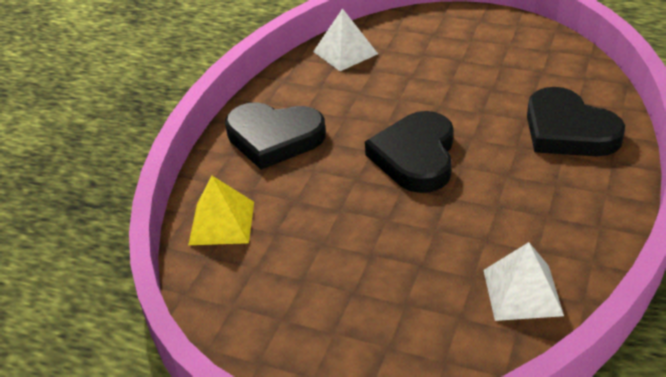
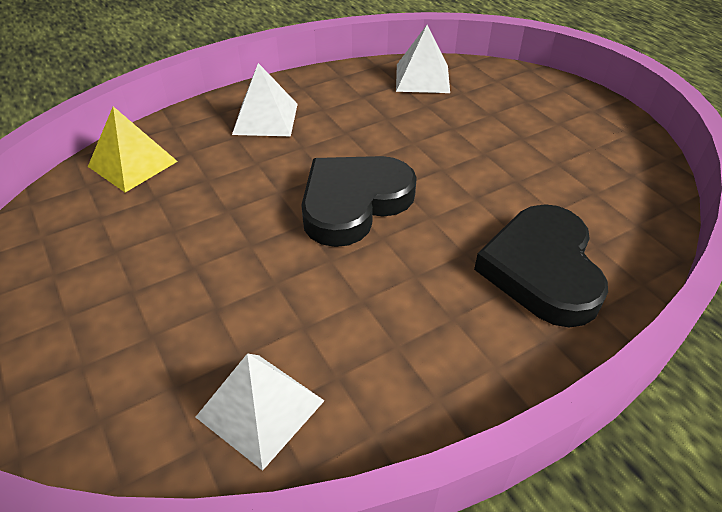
camera: 35 degrees right, 5 degrees up
black heart [225,102,326,170] -> white pyramid [232,63,298,136]

